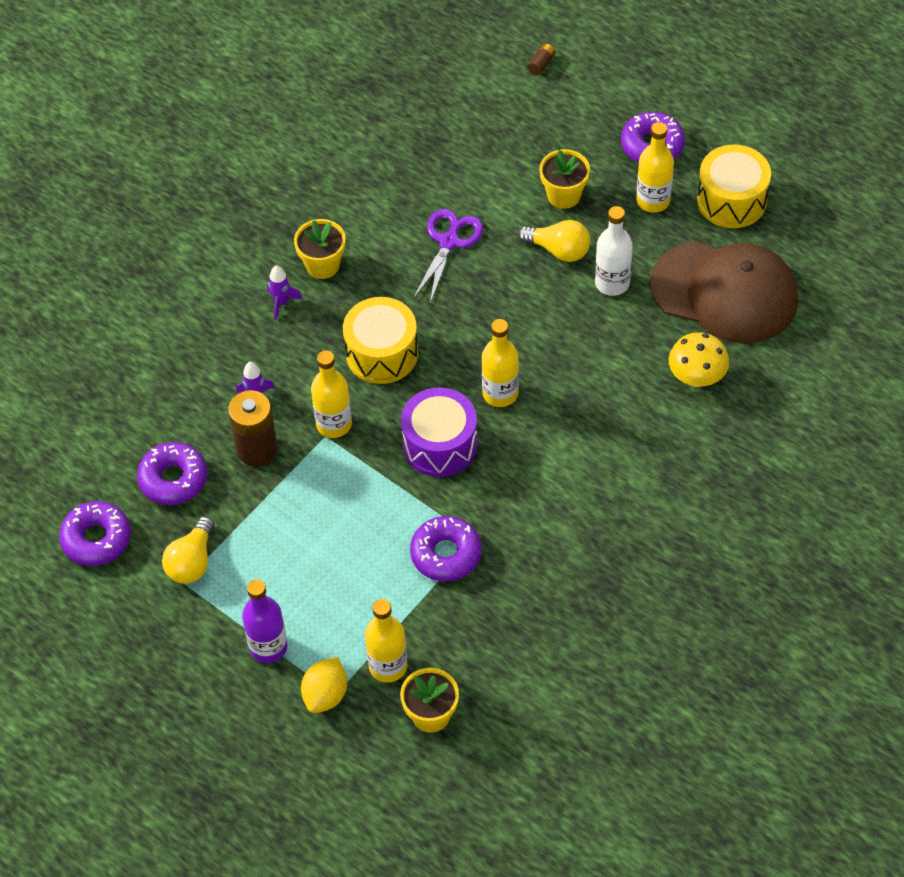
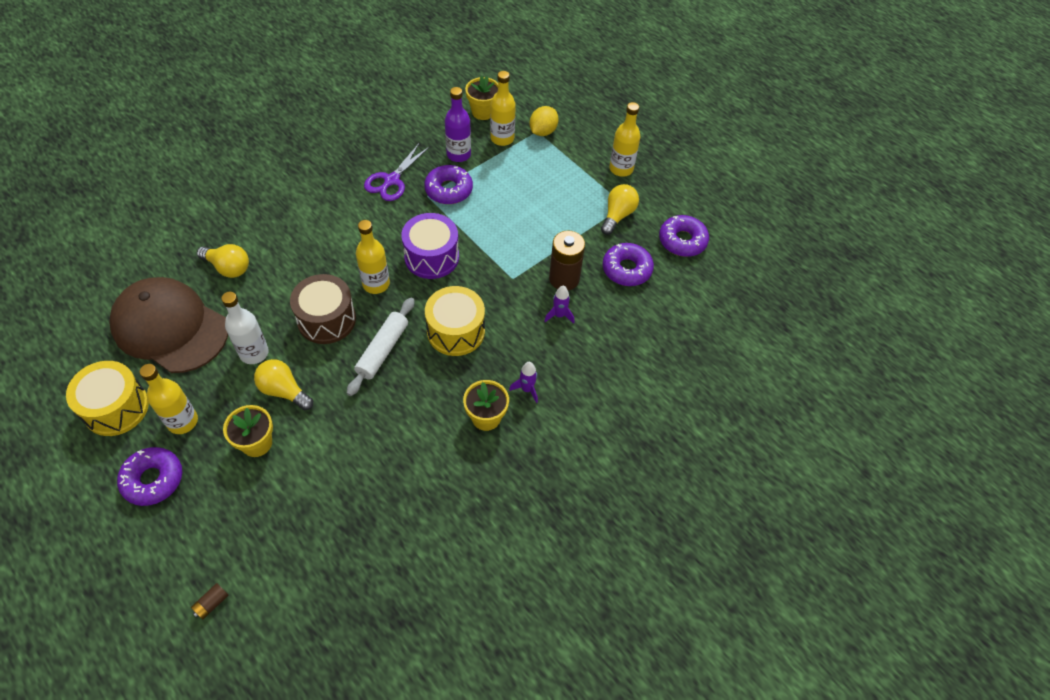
camera: 175 degrees left, 0 degrees up
purple bottle [242,579,287,663] -> purple bottle moved to [445,87,471,162]
yellow bottle [311,350,352,438] -> yellow bottle moved to [609,102,641,177]
purple scissors [413,209,483,303] -> purple scissors moved to [364,142,430,201]
yellow mushroom [669,332,729,387] -> yellow light bulb [197,244,249,278]
none -> brown drum [290,274,356,344]
none -> white rolling pin [347,298,415,396]

